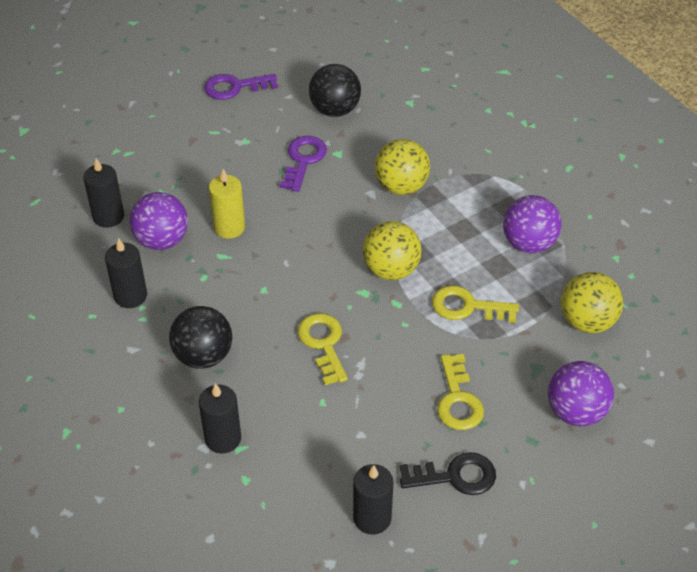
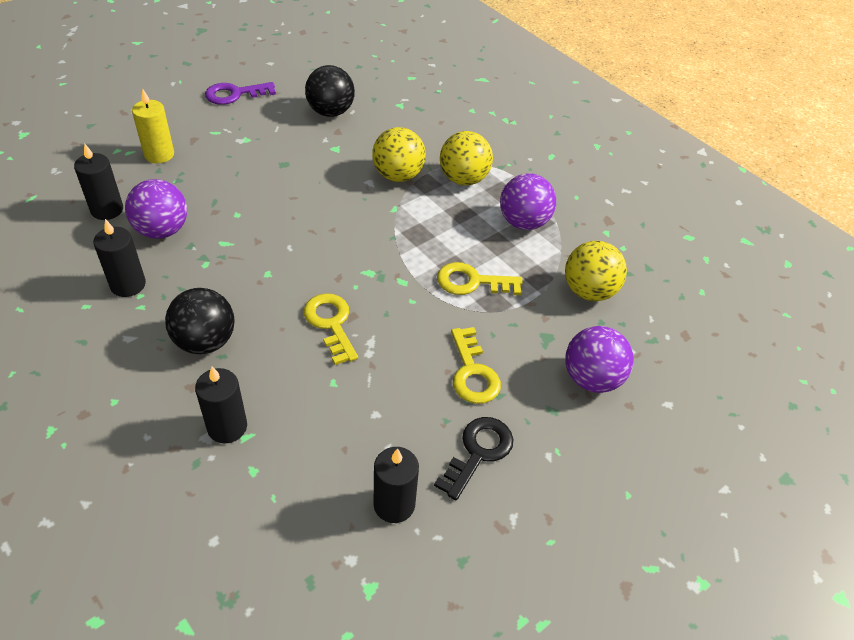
camera: 10 degrees left, 0 degrees up
yellow candle [209,169,245,239] -> yellow candle moved to [132,89,174,163]
purple key [280,136,327,192] -> none
yellow ball [362,221,421,280] -> yellow ball moved to [440,131,493,185]
black key [400,452,496,495] -> black key turned 45 degrees counterclockwise [434,417,514,500]

